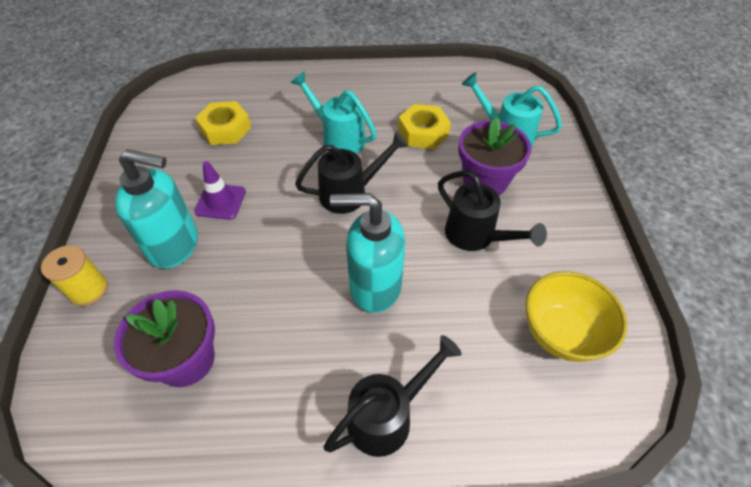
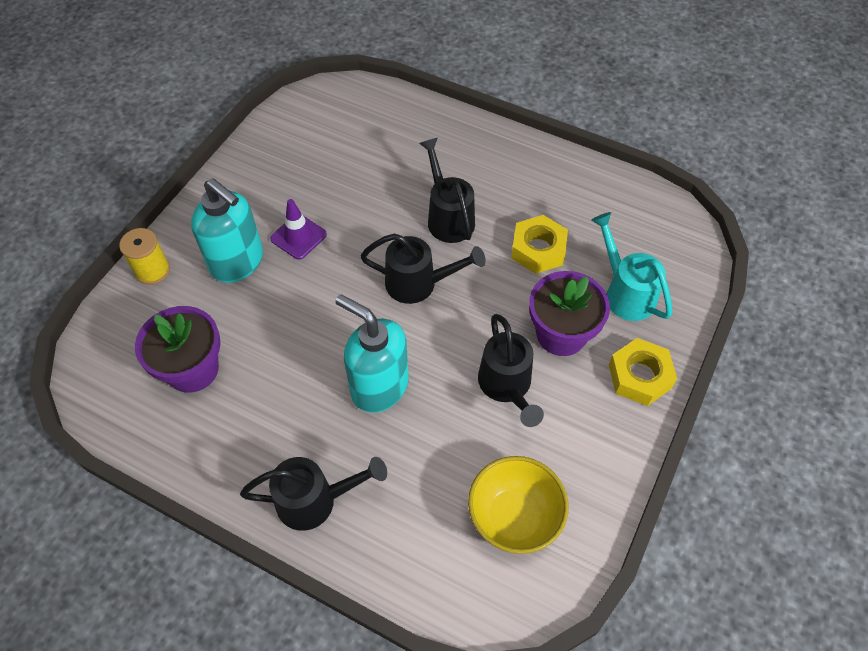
camera: 30 degrees right, 5 degrees up
yellow nut [195,101,251,145] -> yellow nut moved to [609,338,677,406]
turquoise watering can [291,71,377,153] -> black watering can [419,138,475,243]

